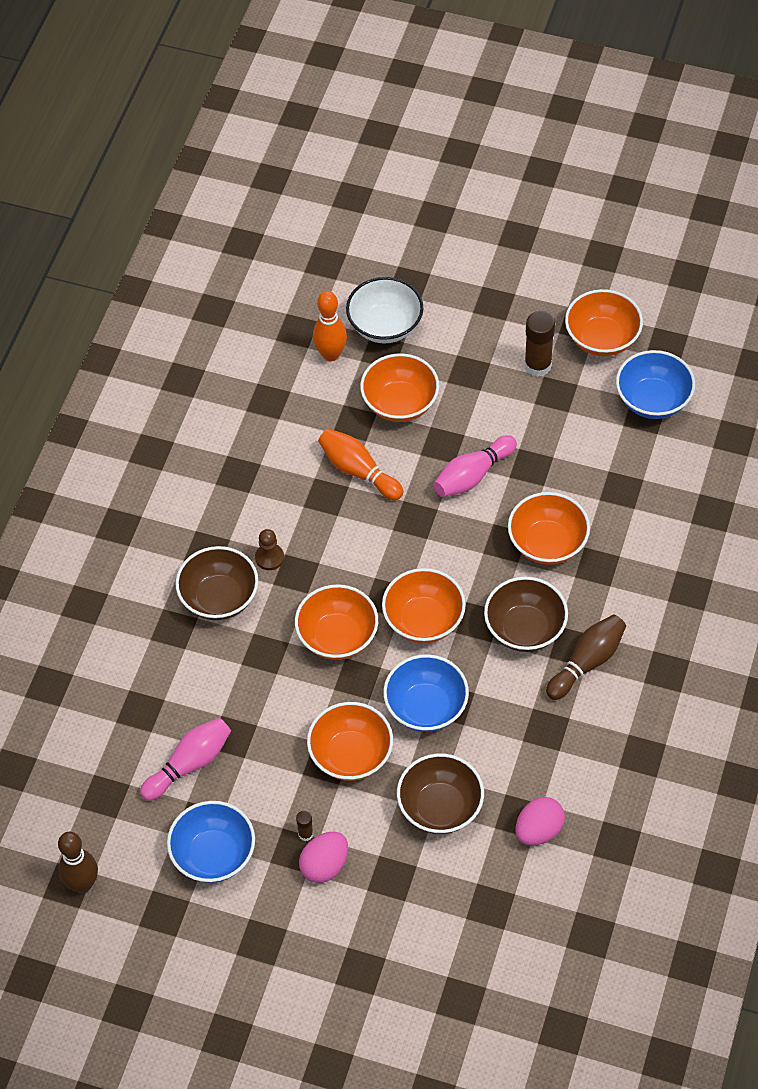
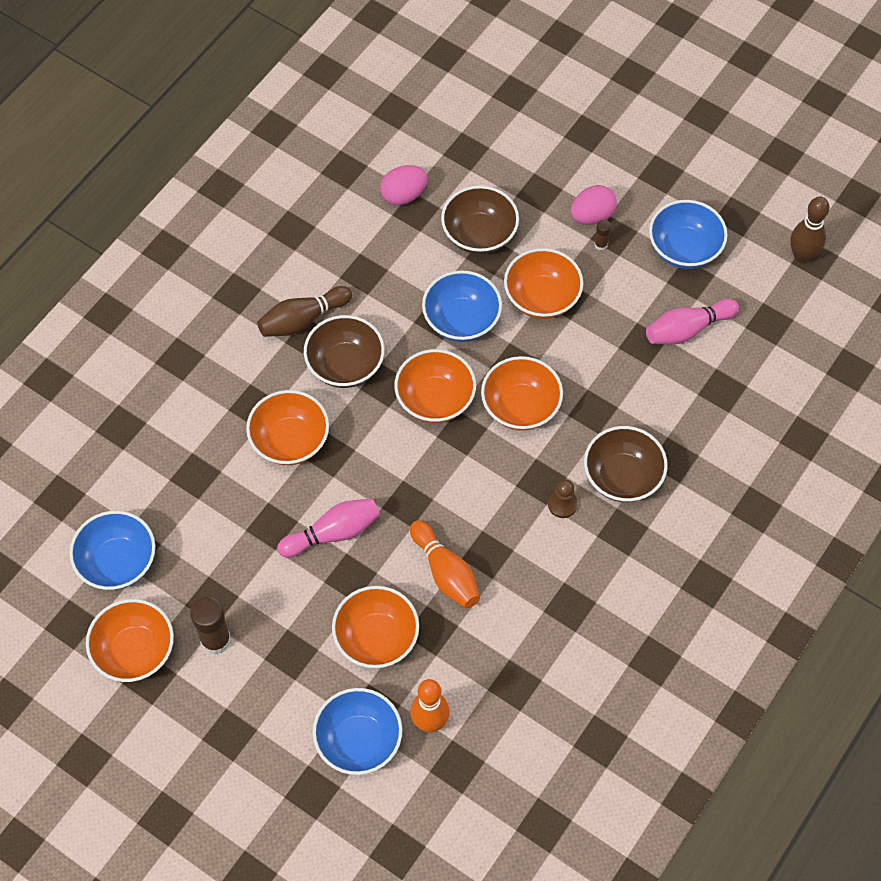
camera: 165 degrees left, 5 degrees up
white bowl [346,277,423,343] -> blue bowl [312,688,402,775]

